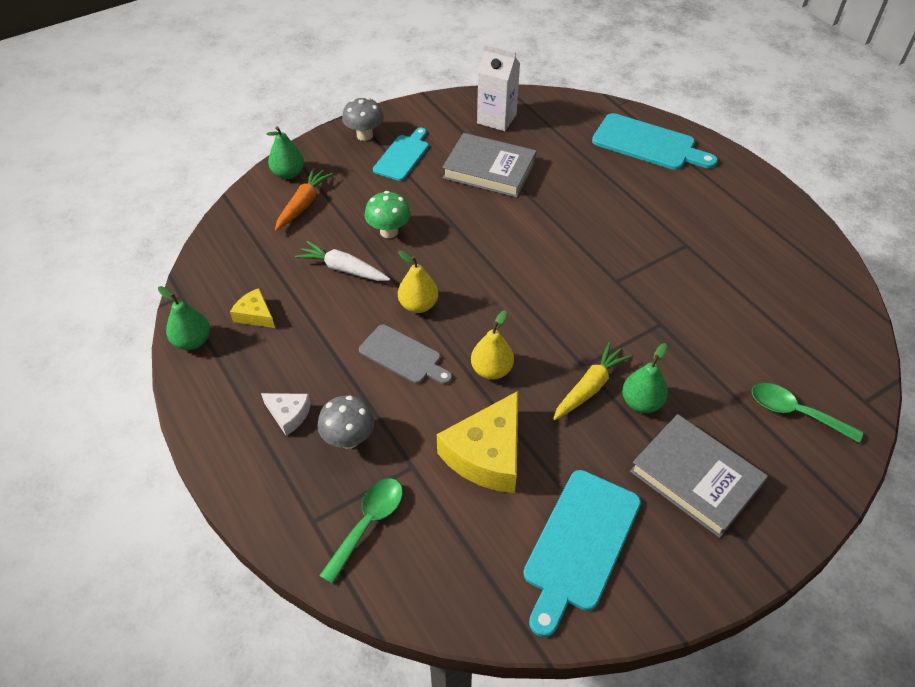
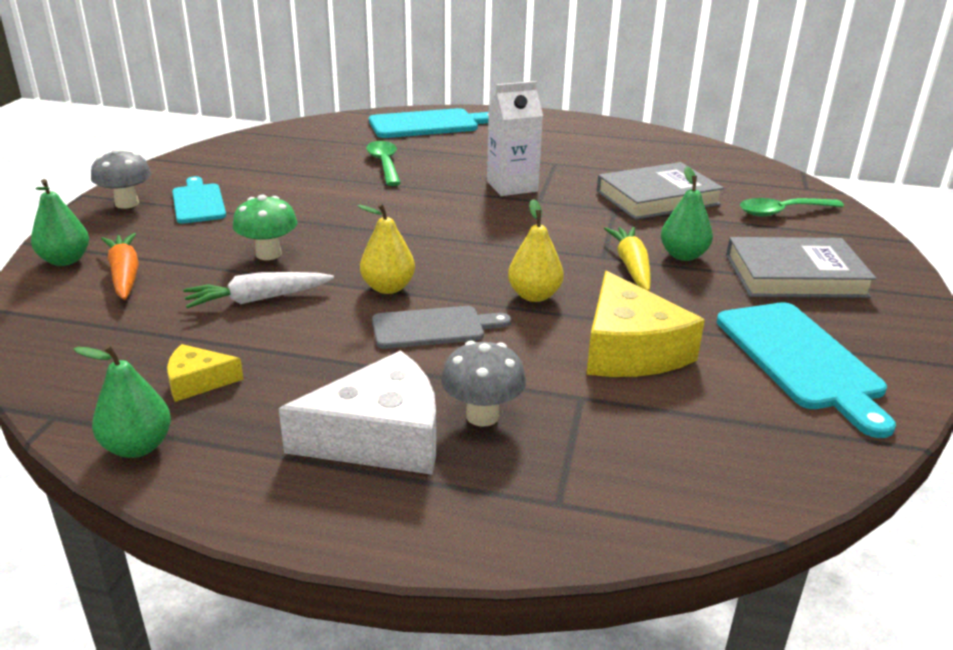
camera: 45 degrees left, 20 degrees down
white cheese [261,393,311,436] -> white cheese [279,351,436,475], size x1.96
green spoon [319,478,403,584] -> green spoon moved to [366,141,401,186]
grey book [442,133,537,198] -> grey book moved to [597,162,724,220]
white carton [477,44,520,131] -> white carton moved to [487,81,543,196]

